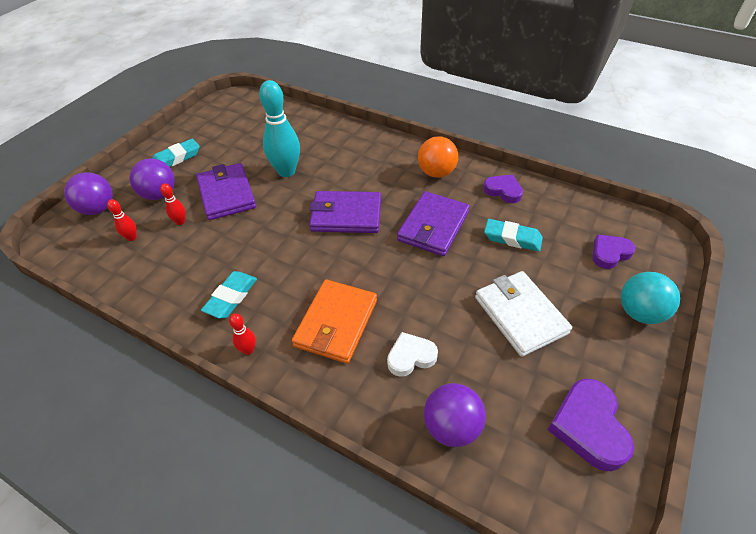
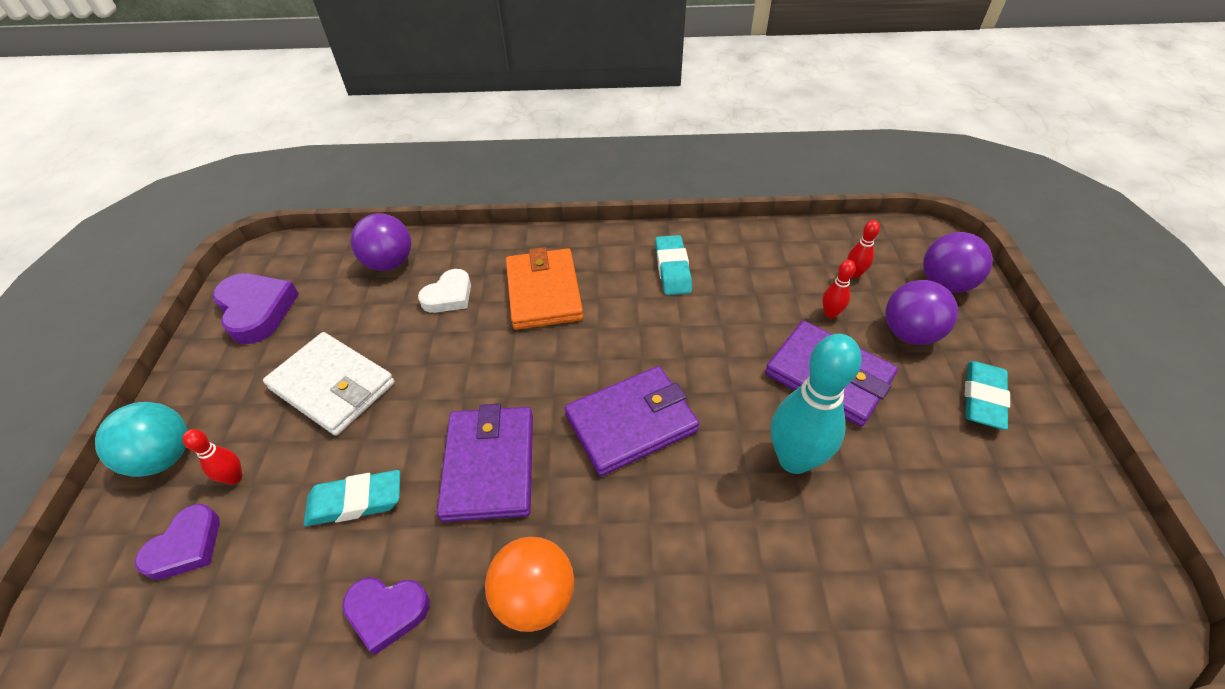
camera: 150 degrees right, 0 degrees up
red bowling pin [229,313,256,355] -> red bowling pin moved to [183,429,243,484]

